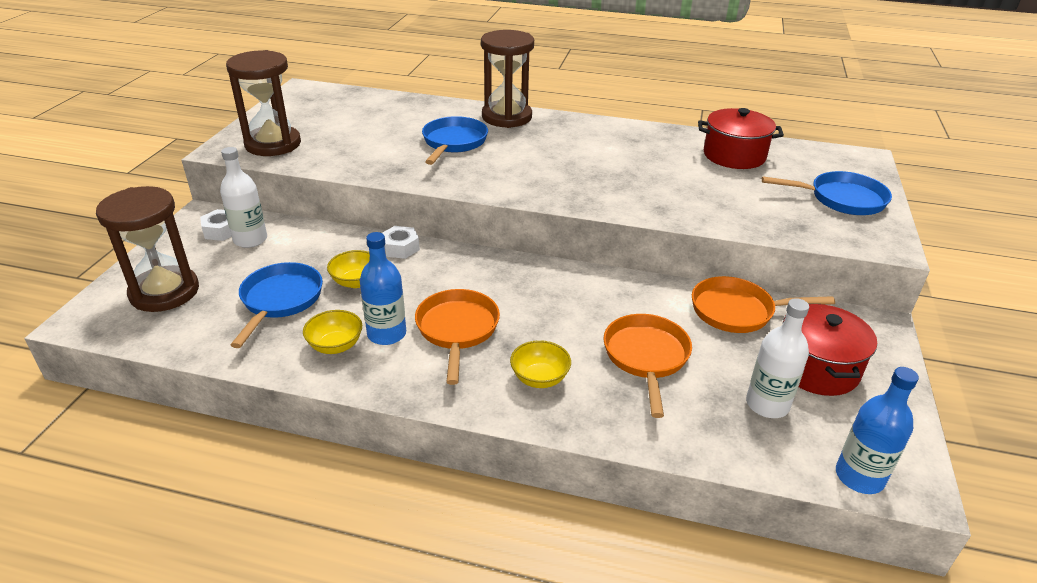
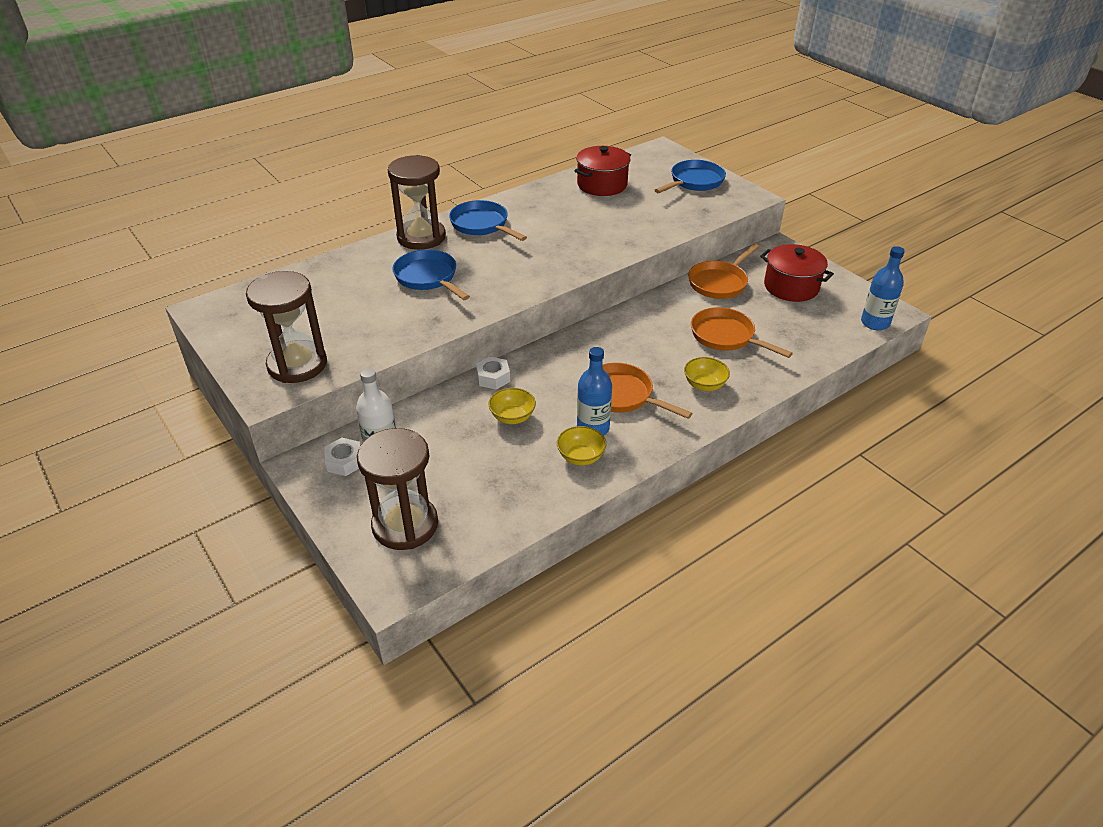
camera: 50 degrees left, 5 degrees up
blue pan [231,262,323,348] -> blue pan moved to [449,200,527,241]
white bottle [746,298,809,418] -> none

